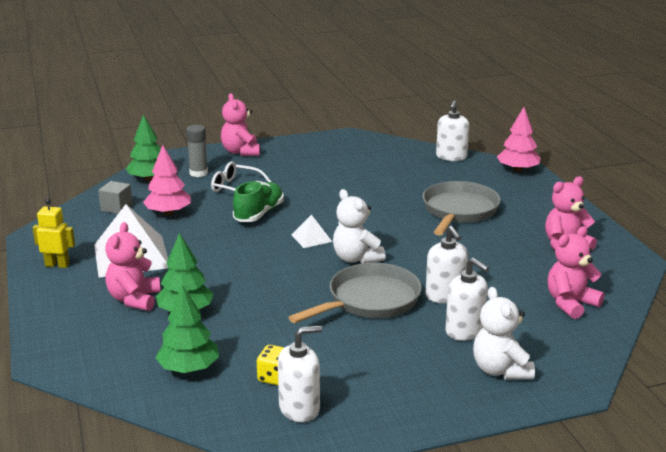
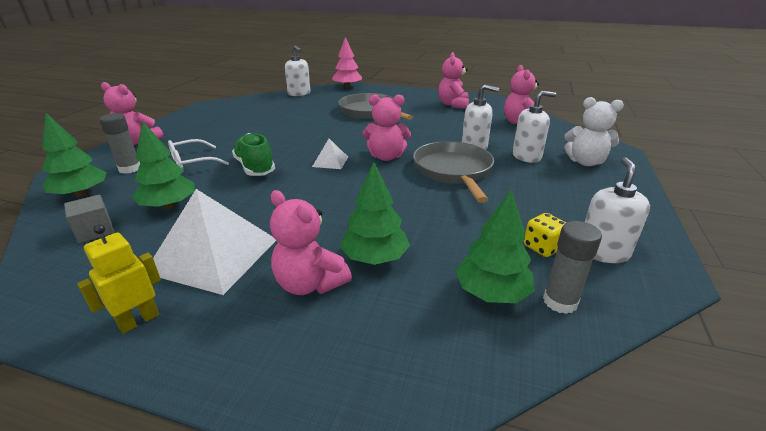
camera: 55 degrees left, 5 degrees up
pink tree [143,145,191,215] -> green tree [132,121,195,209]
white teddy bear [333,189,386,264] -> pink teddy bear [362,94,411,161]
none -> grey glue stick [543,221,602,314]

